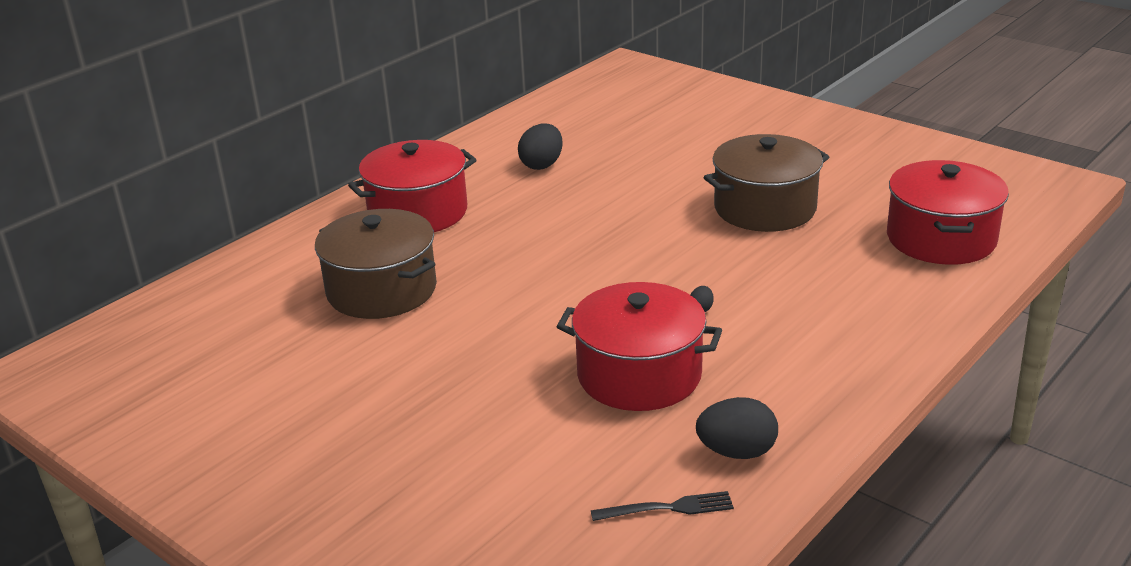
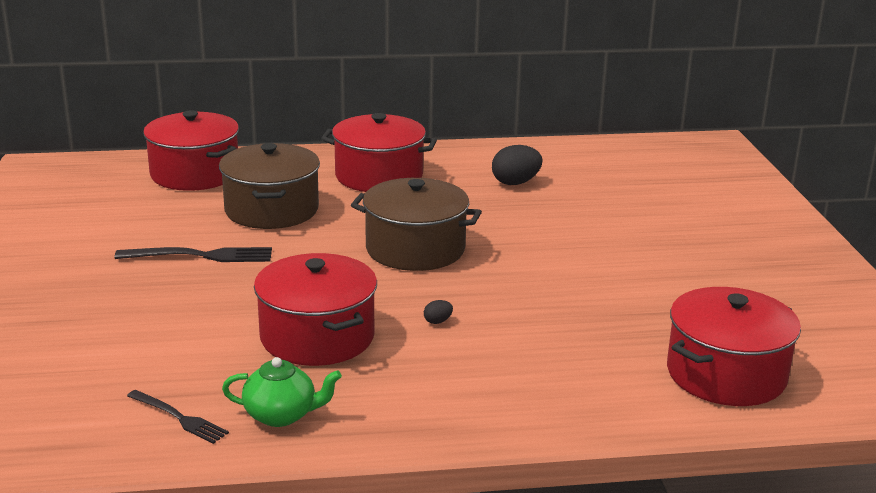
camera: 40 degrees right, 5 degrees down
black egg [696,397,778,459] -> green teapot [222,357,342,427]
brown pot [704,134,829,232] -> brown pot moved to [351,178,482,271]
none -> black fork [115,247,272,262]
none -> red pot [143,111,239,191]

